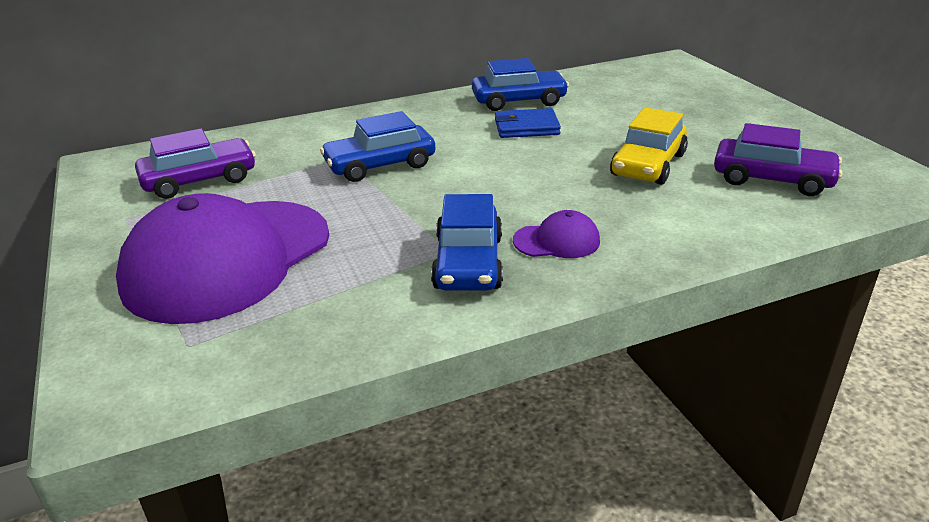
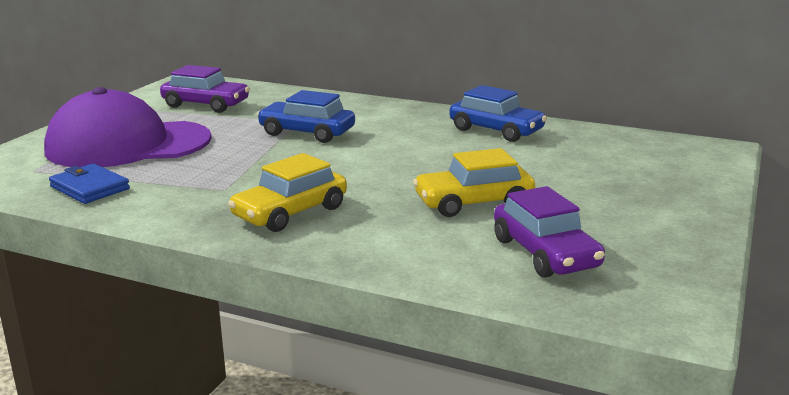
camera: 45 degrees right, 10 degrees down
blue car [431,194,503,291] -> none
blue wallet [495,108,561,138] -> blue wallet moved to [49,164,130,204]
purple cap [513,210,600,258] -> yellow car [228,153,347,232]

